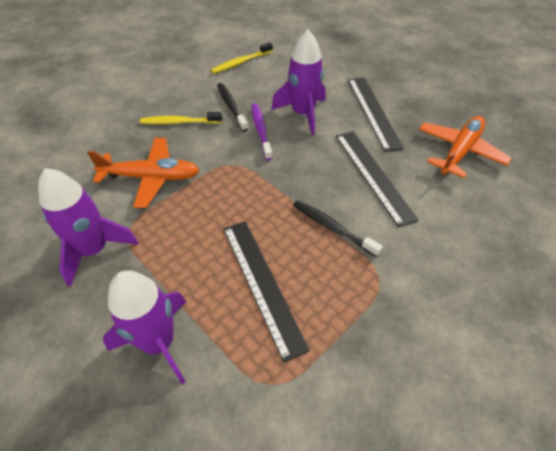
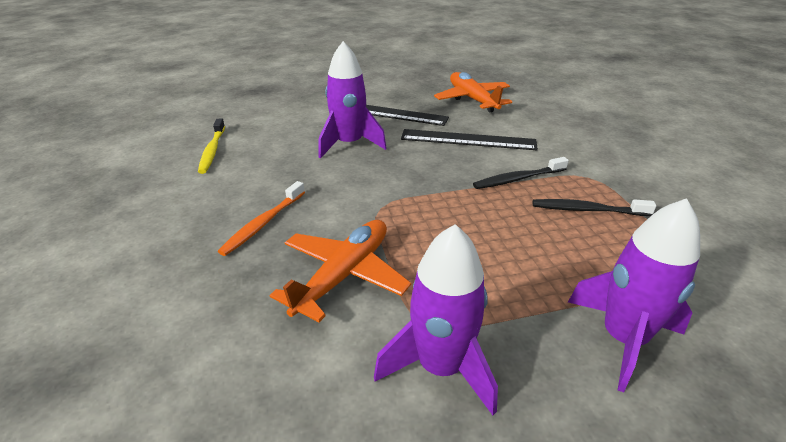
camera: 60 degrees left, 15 degrees down
yellow toothbrush [140,112,222,124] -> orange toothbrush [218,181,305,256]
black toothbrush [217,83,248,132] -> black toothbrush moved to [533,199,656,216]
black ruler [223,221,310,362] -> none
purple toothbrush [252,104,272,160] -> none

